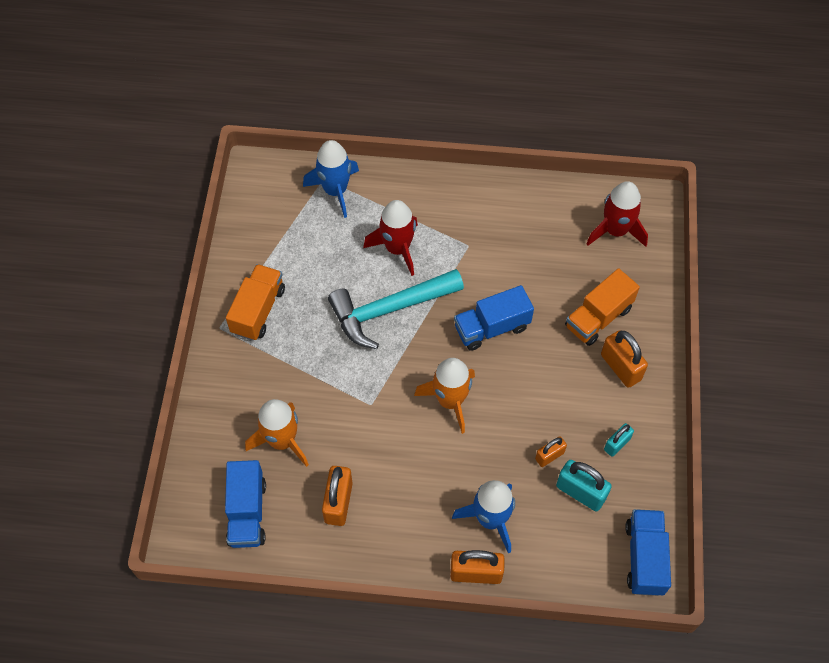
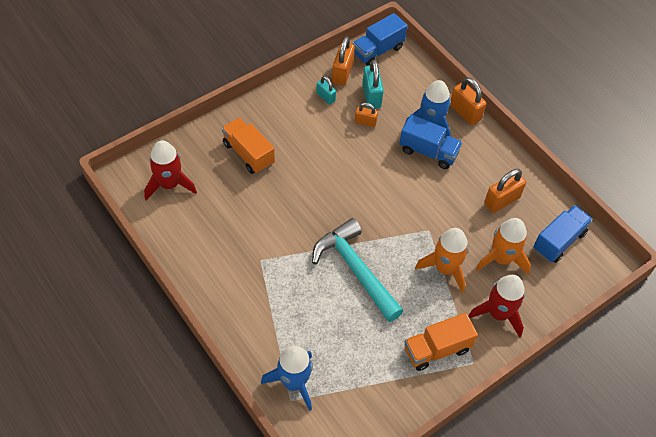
camera: 135 degrees left, 5 degrees down
turquoise hammer [328,269,464,349] -> turquoise hammer turned 150 degrees counterclockwise [312,218,404,322]
red rocket [363,200,418,276] -> red rocket moved to [468,275,525,338]
orange rocket [414,358,475,434] -> orange rocket moved to [415,228,469,293]
blue truck [454,285,534,351] -> blue truck moved to [399,115,462,169]
orange truck [565,268,640,346] -> orange truck turned 135 degrees counterclockwise [222,118,275,174]
orange padlock [601,330,648,388] -> orange padlock moved to [332,36,355,86]
turquoise padlock [604,423,634,457] -> turquoise padlock turned 45 degrees clockwise [316,76,336,105]

